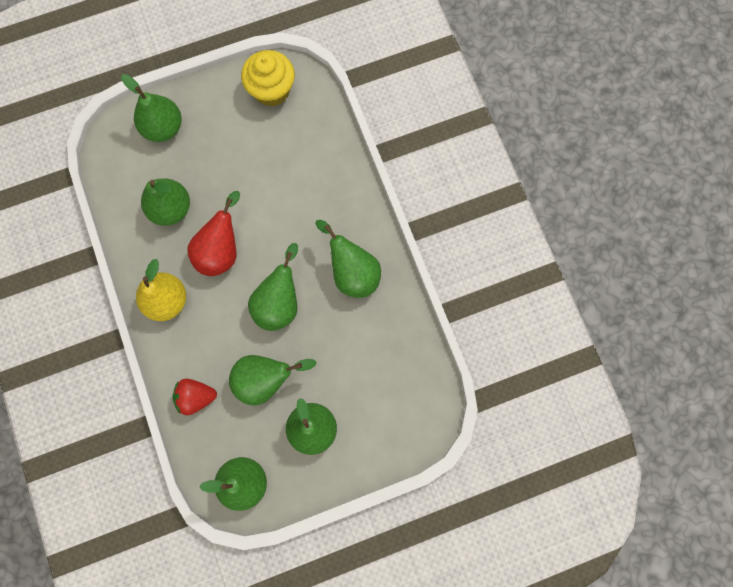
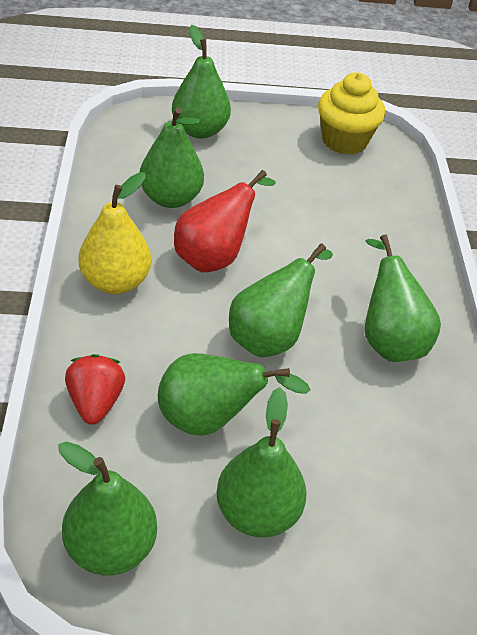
camera: 15 degrees right, 30 degrees down
red strawberry [172,379,217,415] -> red strawberry turned 75 degrees clockwise [65,354,125,425]

